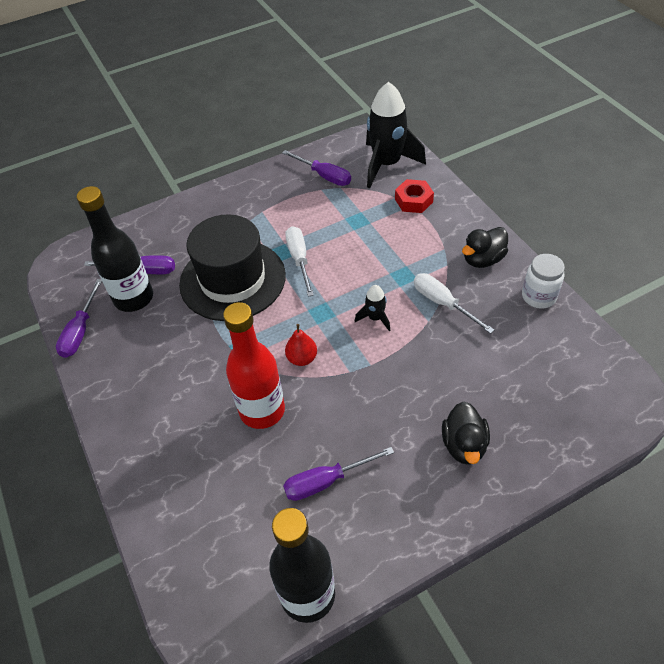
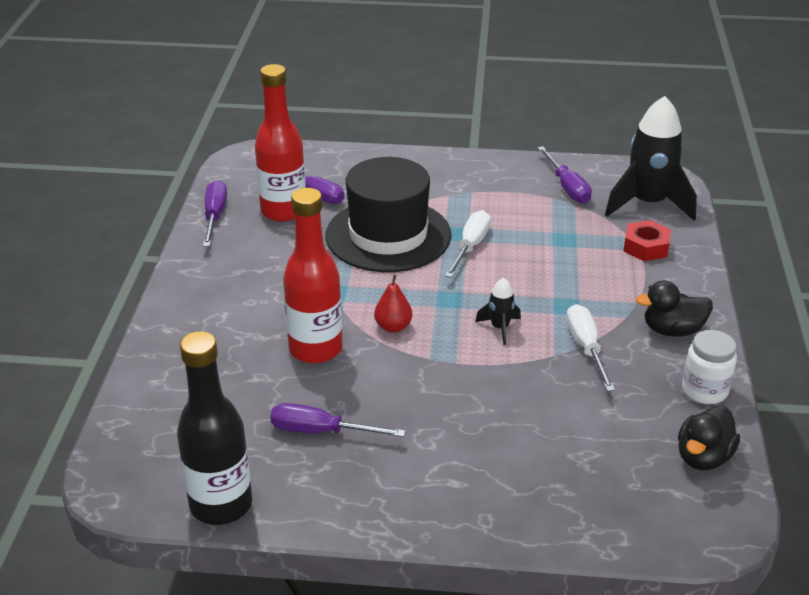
camera: 30 degrees right, 15 degrees down
purple screwdriver [56,279,102,358] -> purple screwdriver turned 135 degrees clockwise [203,180,227,246]
black bottle [77,186,153,312] -> red bottle [255,64,306,222]
black duck [442,402,490,465] -> black duck moved to [678,406,740,470]

